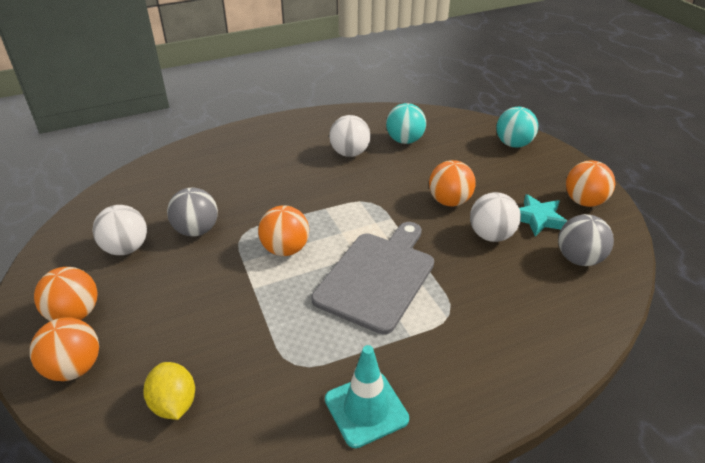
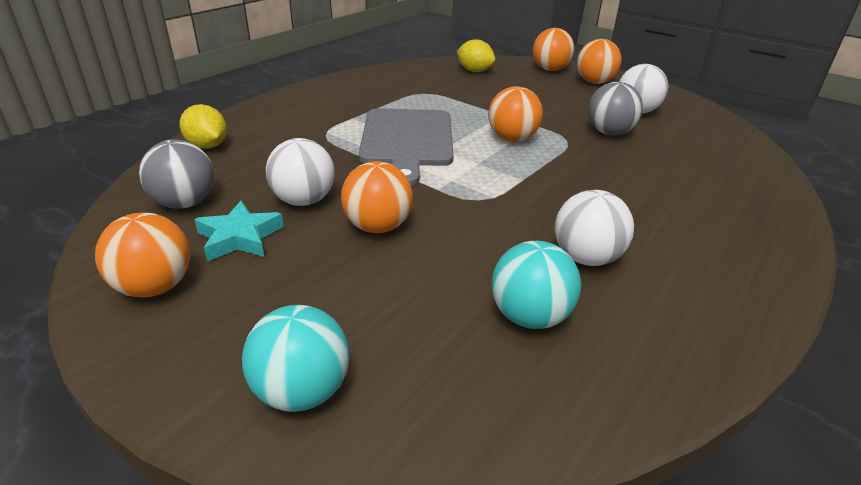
camera: 150 degrees right, 5 degrees down
turquoise traffic cone [325,345,409,448] -> none
none -> yellow lemon [180,104,227,149]

